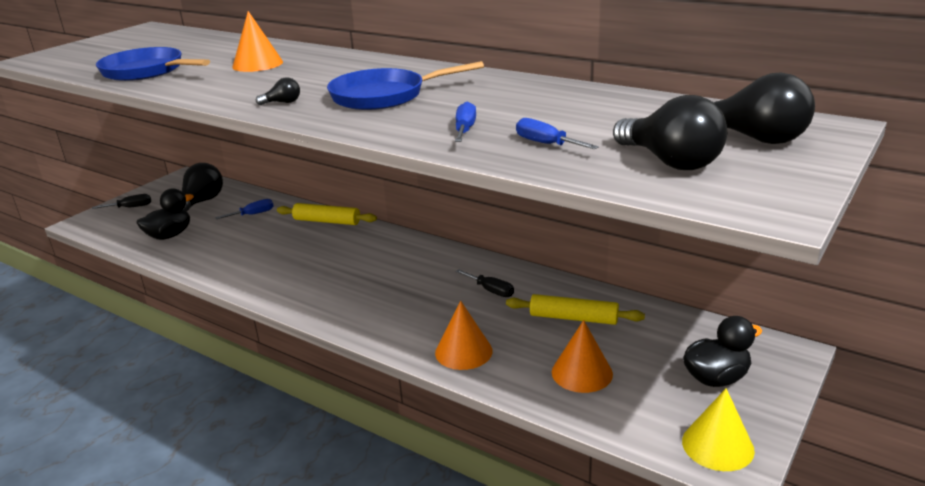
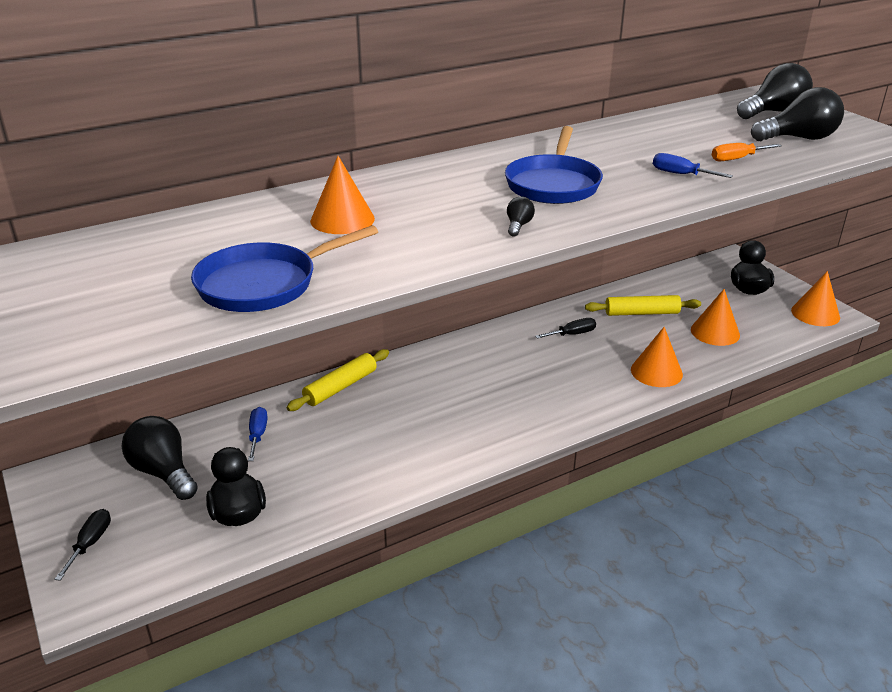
camera: 65 degrees left, 5 degrees up
yellow rolling pin [506,294,645,325] -> yellow rolling pin turned 45 degrees clockwise [585,295,701,316]
blue screwdriver [516,118,599,149] -> orange screwdriver [712,143,782,161]
yellow cone [682,388,755,471] -> orange cone [791,271,840,326]

